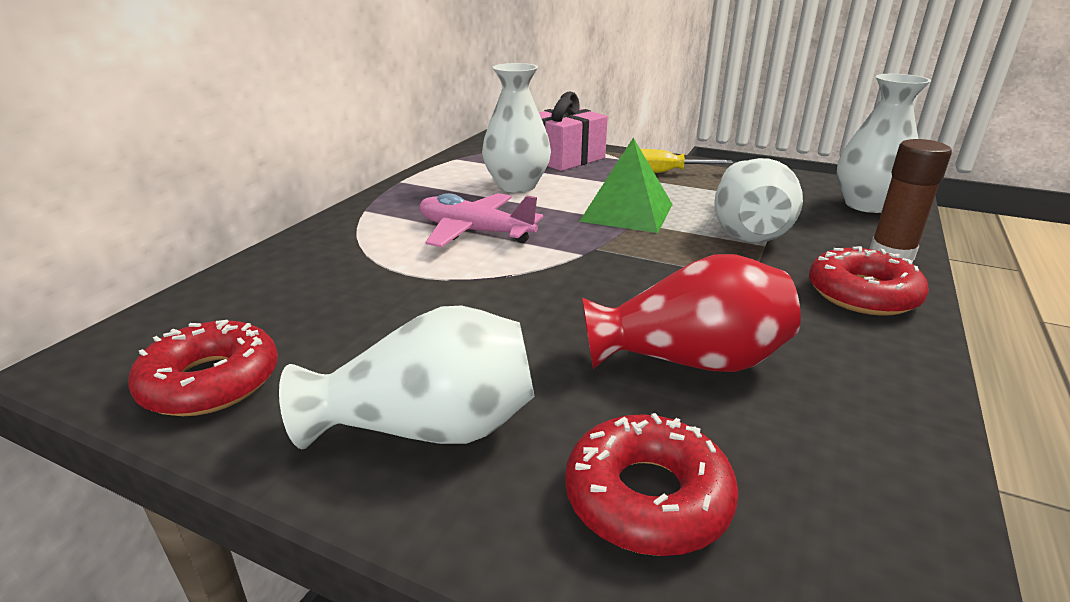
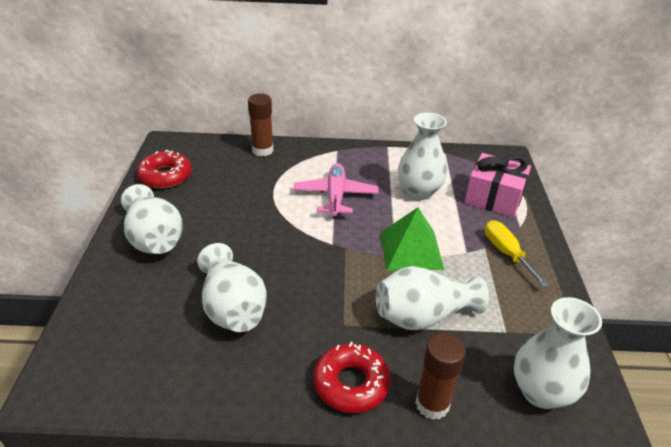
camera: 65 degrees right, 10 degrees up
red donut [565,413,739,556] -> none
red vase [582,254,801,372] -> white vase [197,243,267,332]
none -> brown glue stick [248,94,273,156]

